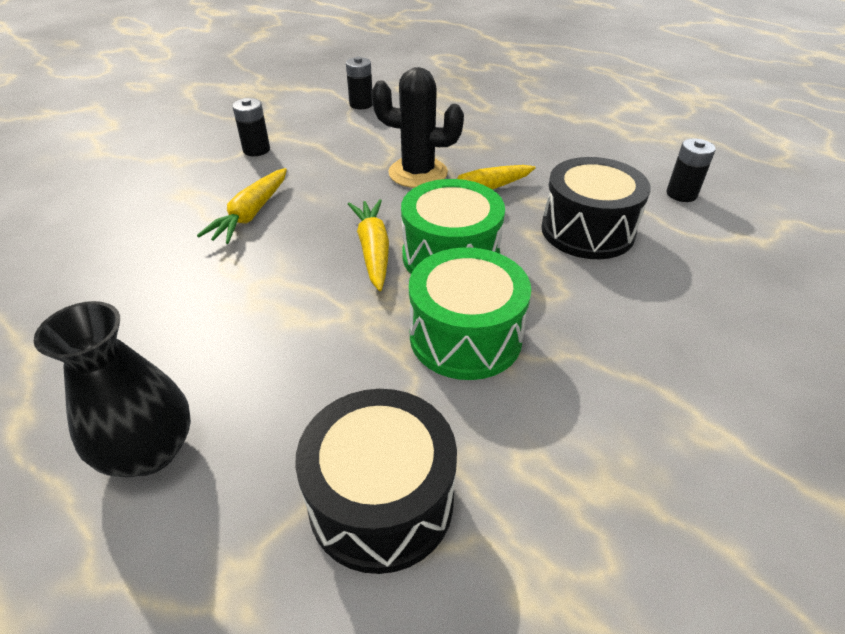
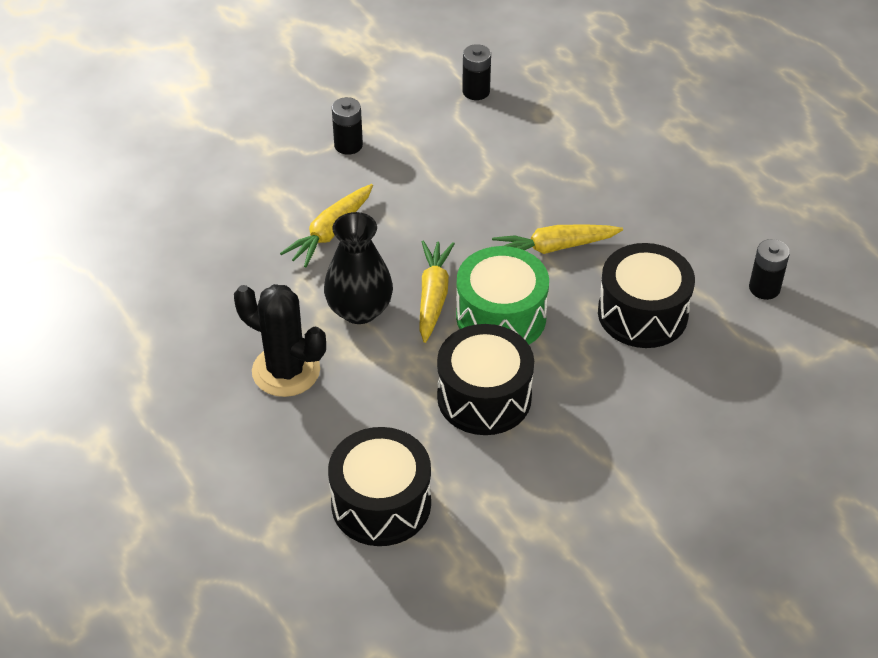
camera: 15 degrees right, 5 degrees up
black vase [34,301,191,477] -> black vase moved to [324,212,393,324]
black cactus [371,67,464,188] -> black cactus moved to [234,284,326,397]
green drum [409,247,531,380] -> black drum [437,324,534,435]

